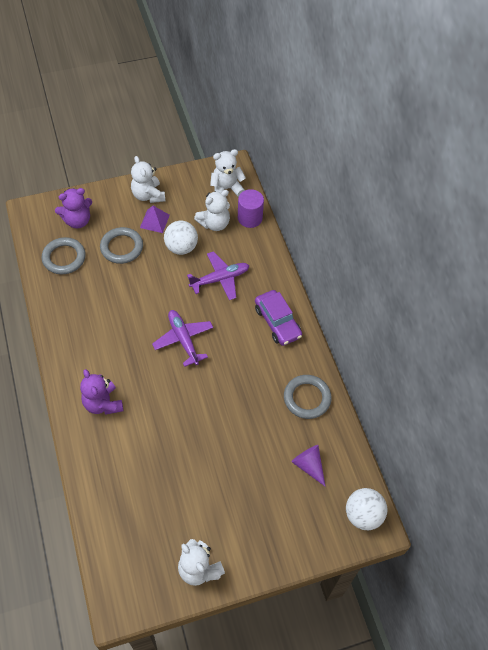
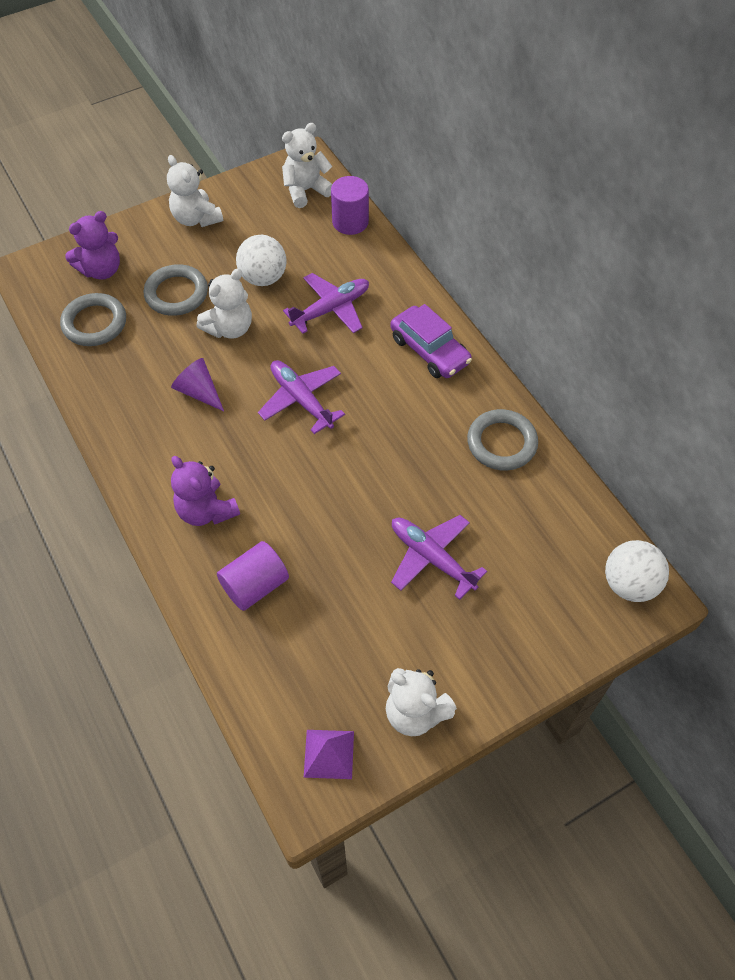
camera: 10 degrees left, 0 degrees up
purple pyramid [140,206,170,233] -> purple pyramid moved to [304,730,354,779]
white teddy bear [194,190,230,231] -> white teddy bear moved to [197,268,252,339]
purple cone [291,445,326,487] -> purple cone moved to [171,358,224,411]
none -> purple cylinder [217,541,289,611]
none -> purple plane [391,515,487,600]

